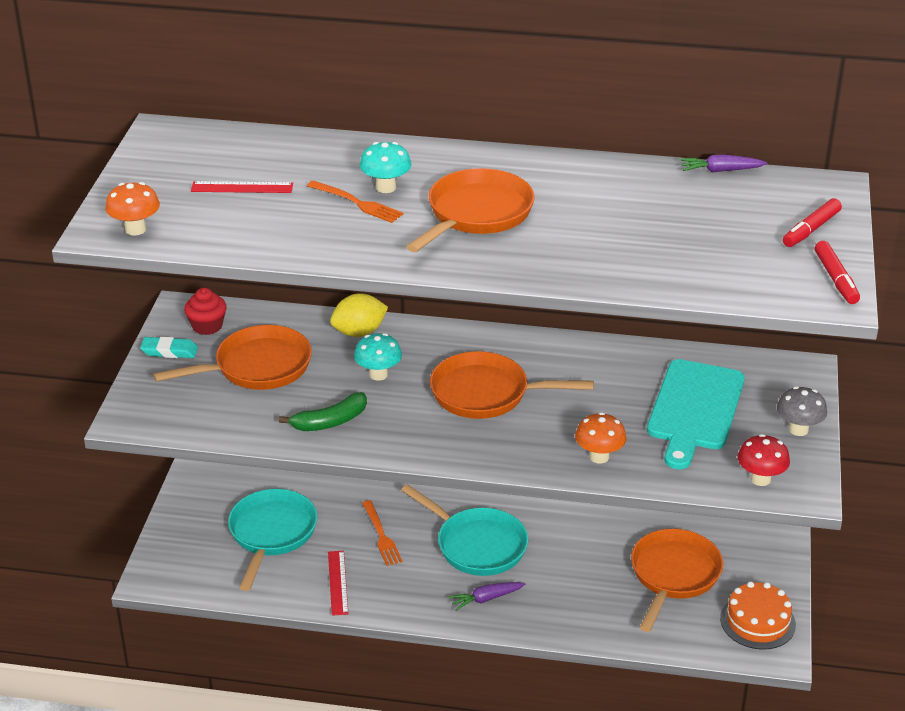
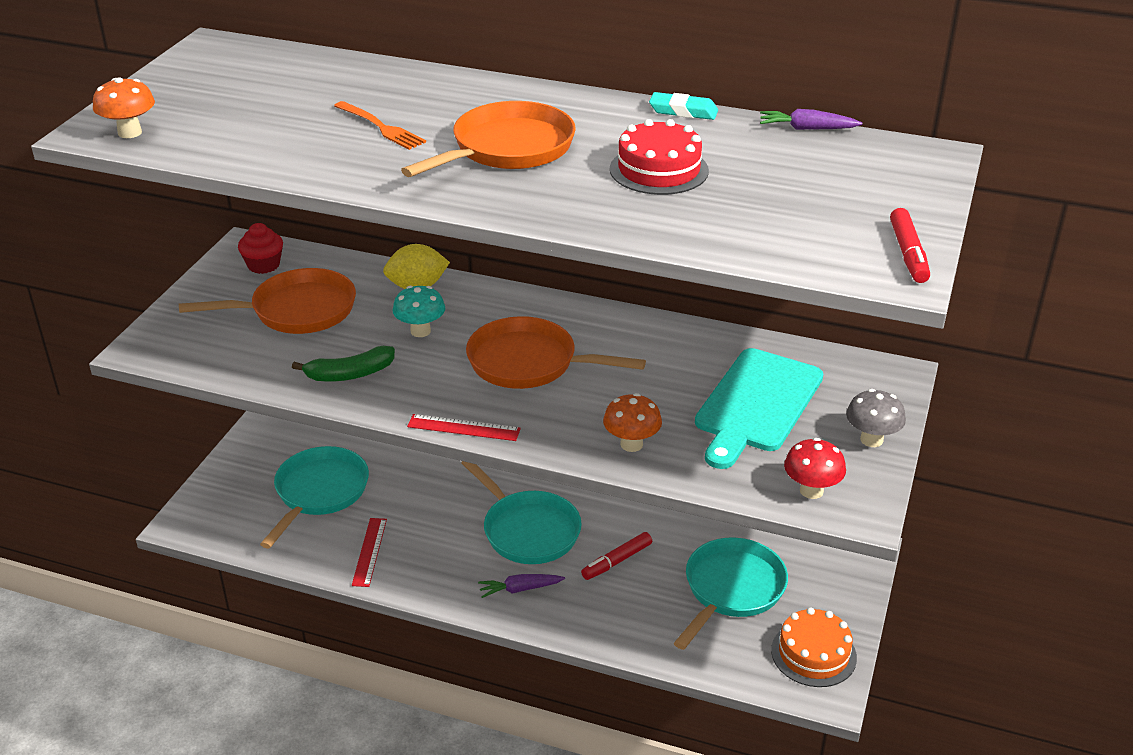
camera: 10 degrees right, 0 degrees up
turquoise eraser [140,337,198,358] -> turquoise eraser moved to [649,92,718,120]
red ruler [191,181,293,193] -> red ruler moved to [407,414,521,441]
turquoise mushroom [360,142,411,193] -> none
orange fork [362,500,403,566] -> none
orange pan [631,529,723,632] -> turquoise pan [674,537,788,650]
red marker [783,198,842,247] -> red marker moved to [581,532,652,580]
none -> red cake [610,119,709,195]

